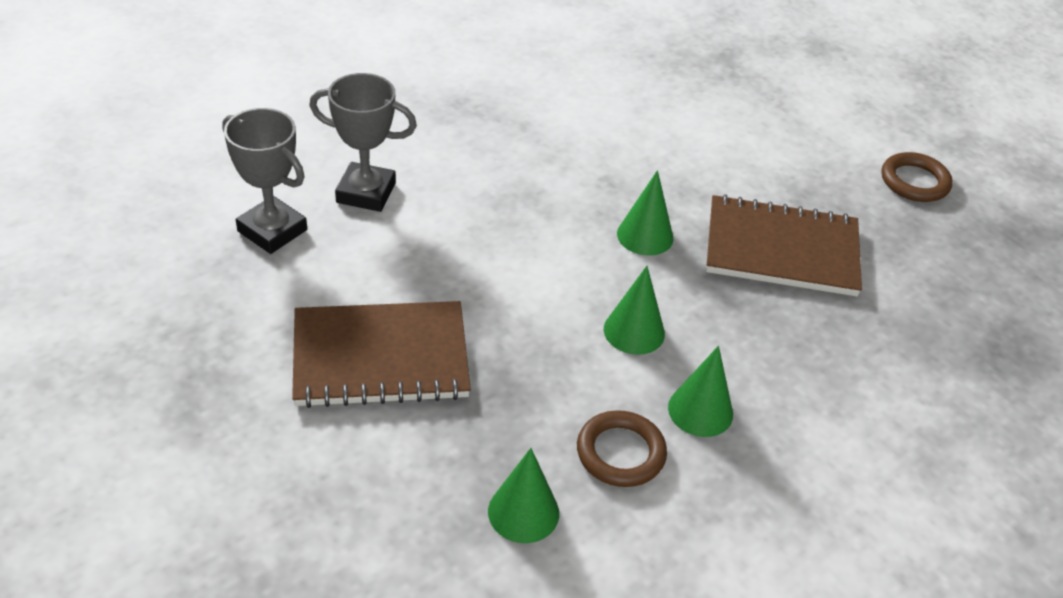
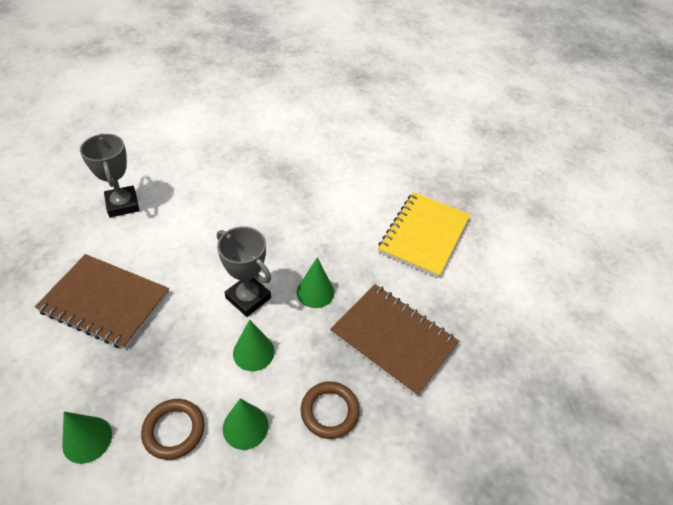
camera: 30 degrees right, 5 degrees up
grey trophy [309,73,417,212] -> grey trophy moved to [217,227,271,317]
brown ring [882,152,953,202] -> brown ring moved to [301,381,360,439]
none -> yellow notebook [378,192,470,278]

